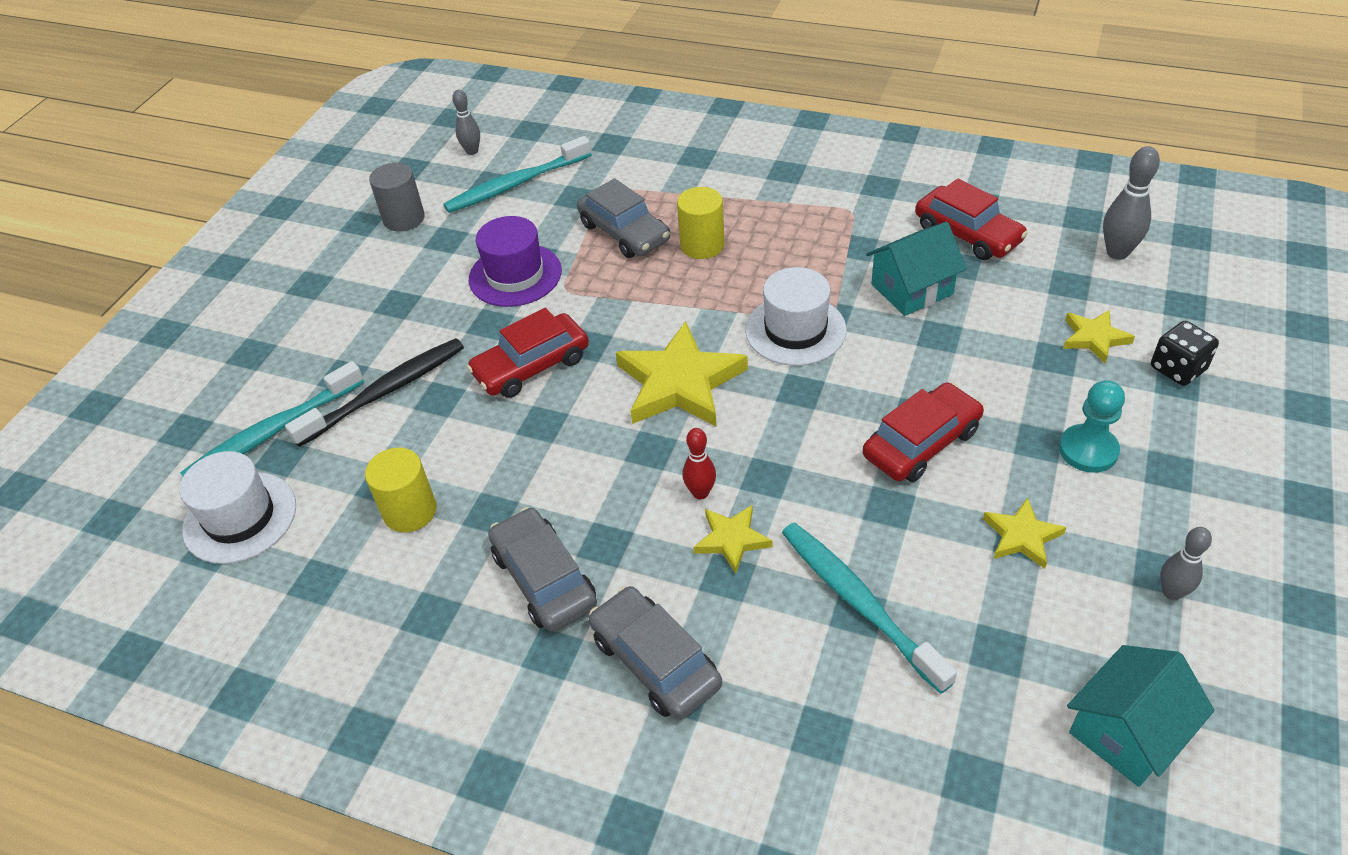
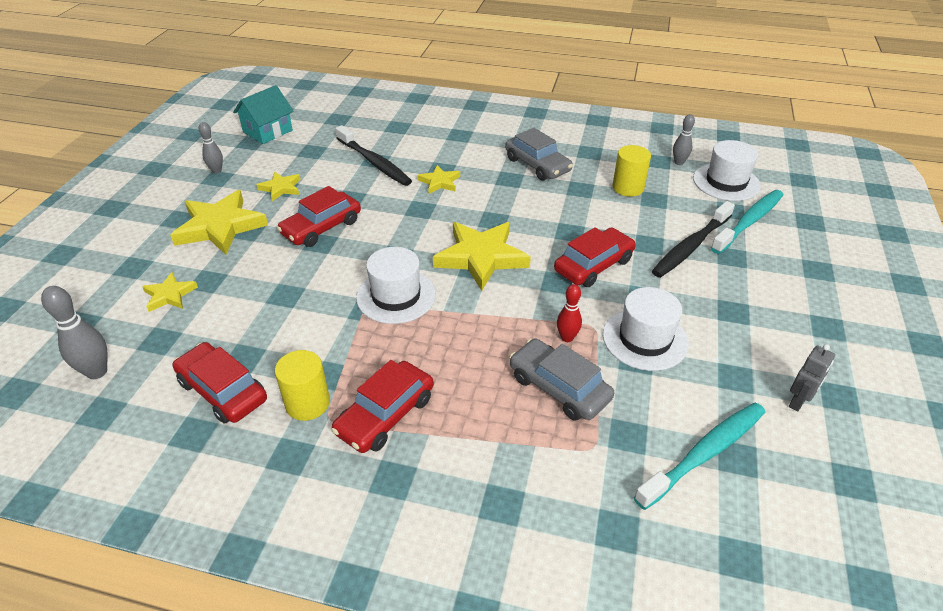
camera: 170 degrees right, 5 degrees down
grey cylinder [369,163,425,231] -> grey robot [789,344,835,412]
grey bowling pin [452,90,480,155] -> grey bowling pin moved to [673,114,695,165]
purple hat [469,216,562,307] -> white hat [603,287,689,371]
grey car [589,586,722,720] -> none
yellow cylinder [677,187,724,259] -> yellow cylinder moved to [275,350,330,421]
red bowling pin [683,428,716,499] -> red bowling pin moved to [557,284,582,342]
turquoise toothbrush [782,522,957,694] -> black toothbrush [335,125,412,186]
turquoise house [866,222,966,316] -> none
turquoise pawn [1059,380,1125,473] -> yellow star [170,190,268,254]
black dice [1151,321,1219,386] -> none
none -> red car [331,360,434,453]

